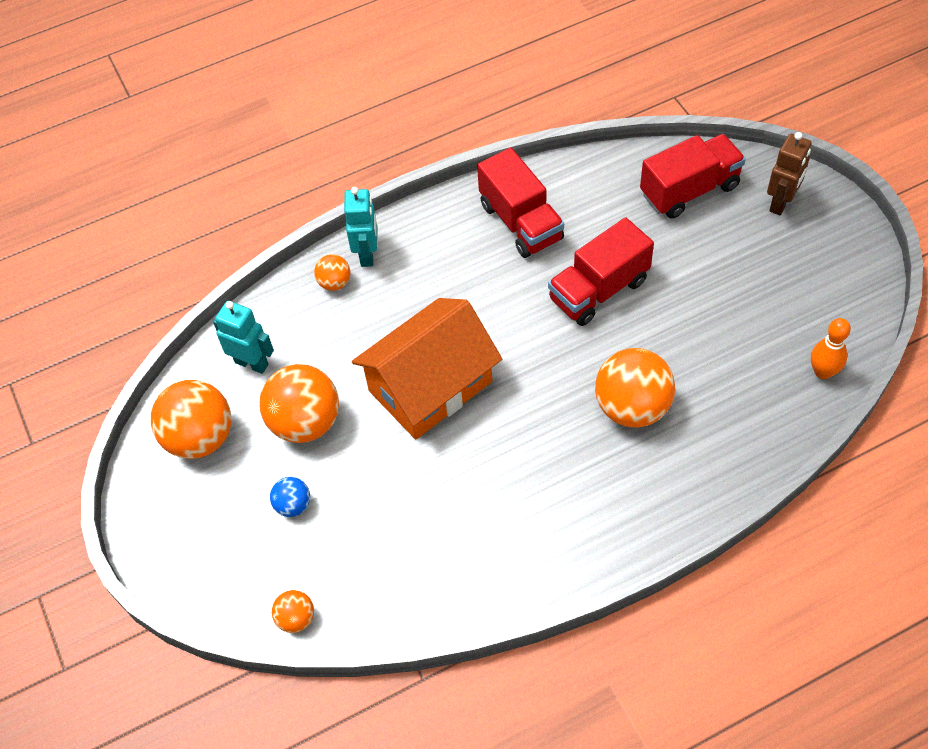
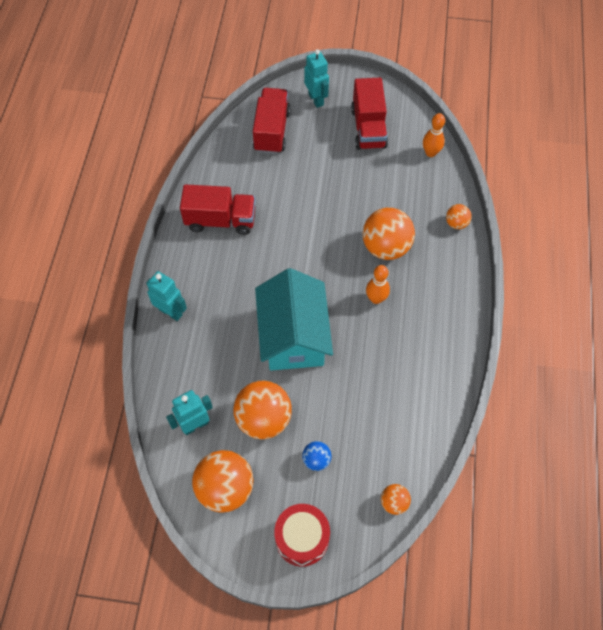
camera: 60 degrees left, 5 degrees up
orange ball [314,254,350,291] -> orange ball moved to [446,204,472,229]
orange house [352,298,502,440] -> turquoise house [255,268,333,371]
red truck [548,217,654,326] -> red truck moved to [351,78,388,150]
brown robot [767,132,812,215] -> turquoise robot [304,49,329,108]
none -> red drum [274,504,330,567]
none -> orange bowling pin [366,265,390,304]

